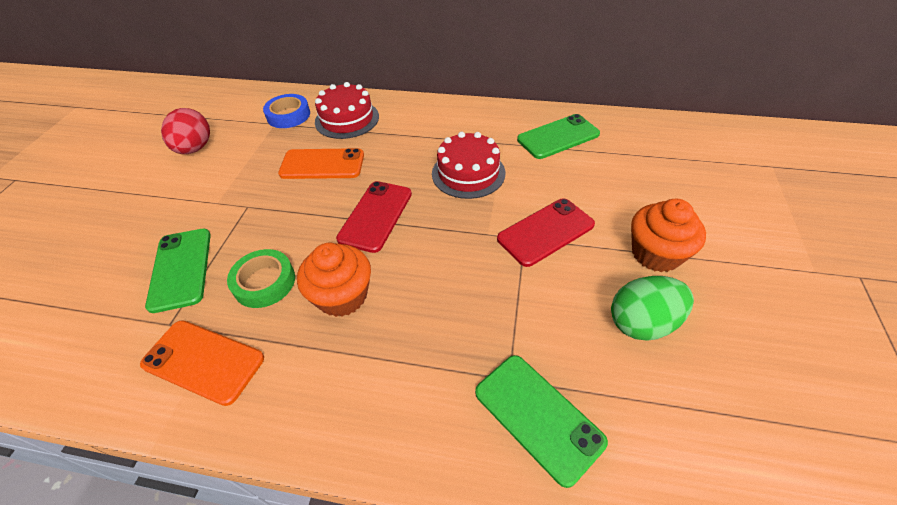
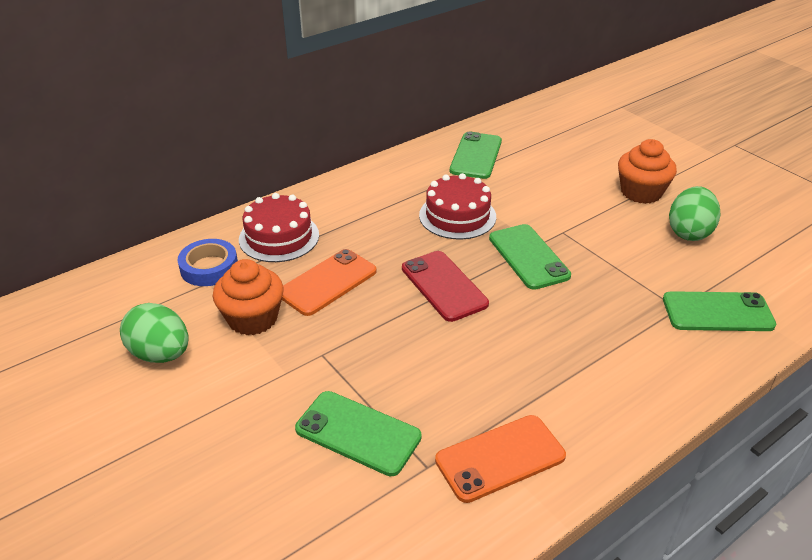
camera: 50 degrees left, 10 degrees down
red egg [161,108,210,154] -> green egg [120,303,189,363]
green tape [227,249,295,308] -> none
orange cupcake [297,243,371,317] -> orange cupcake moved to [213,259,283,336]
red phone [497,199,595,267] -> none
none -> green phone [489,224,571,290]

